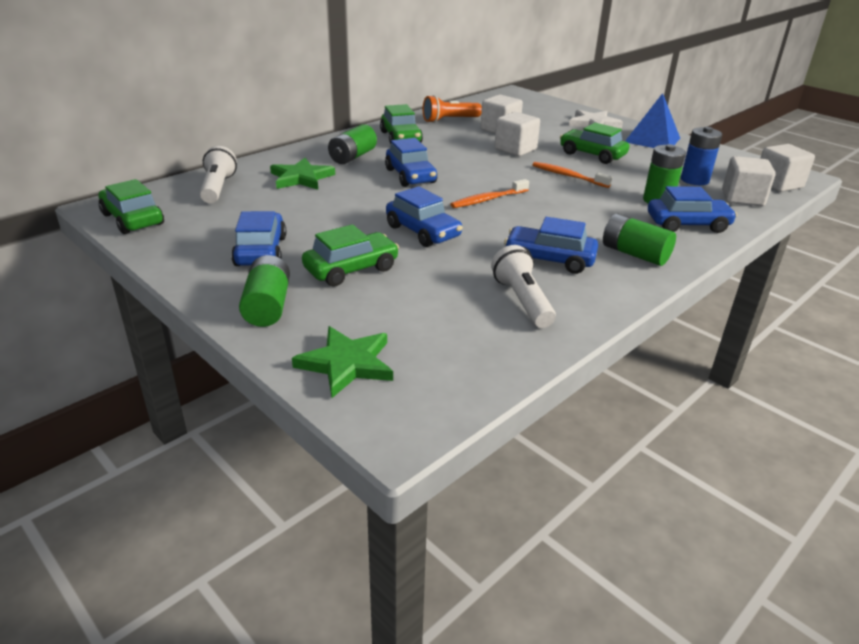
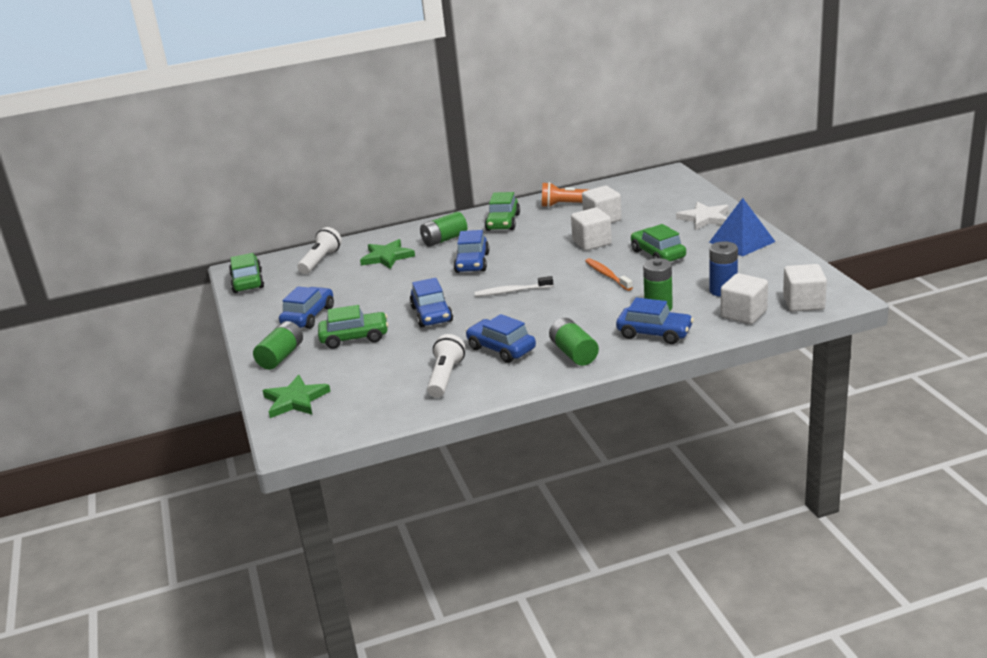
camera: 30 degrees right, 5 degrees down
orange toothbrush [451,179,529,208] -> white toothbrush [474,276,553,297]

